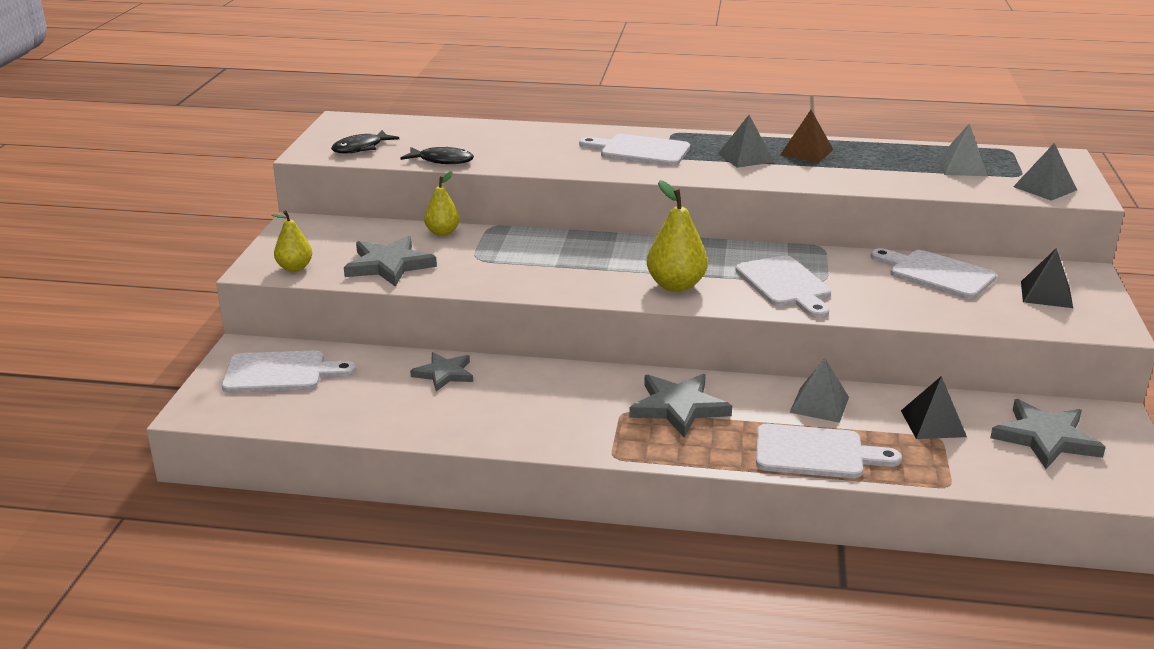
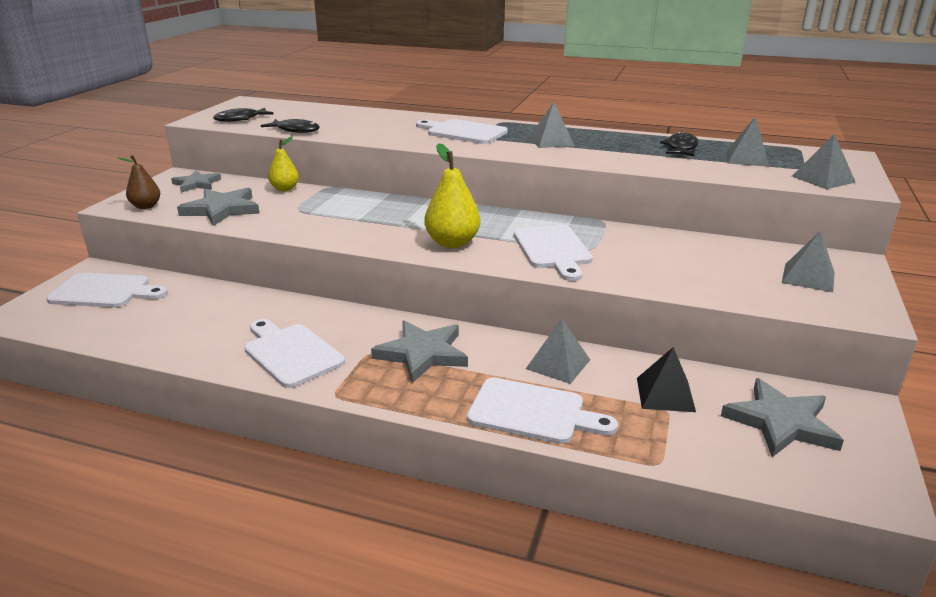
camera: 10 degrees right, 0 degrees up
yellow pear [271,210,312,272] -> brown pear [117,155,160,209]
grey star [410,352,473,392] -> grey star moved to [171,171,221,193]
brown pyramid [780,110,833,163] -> none
white cutting board [871,248,997,299] -> white cutting board moved to [244,319,345,388]
black pyramid [1021,248,1073,308] -> grey pyramid [782,231,835,292]
none -> black fish [660,131,699,156]

